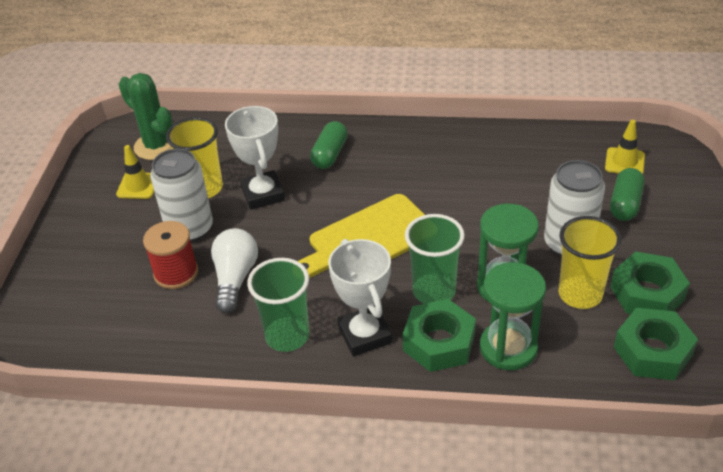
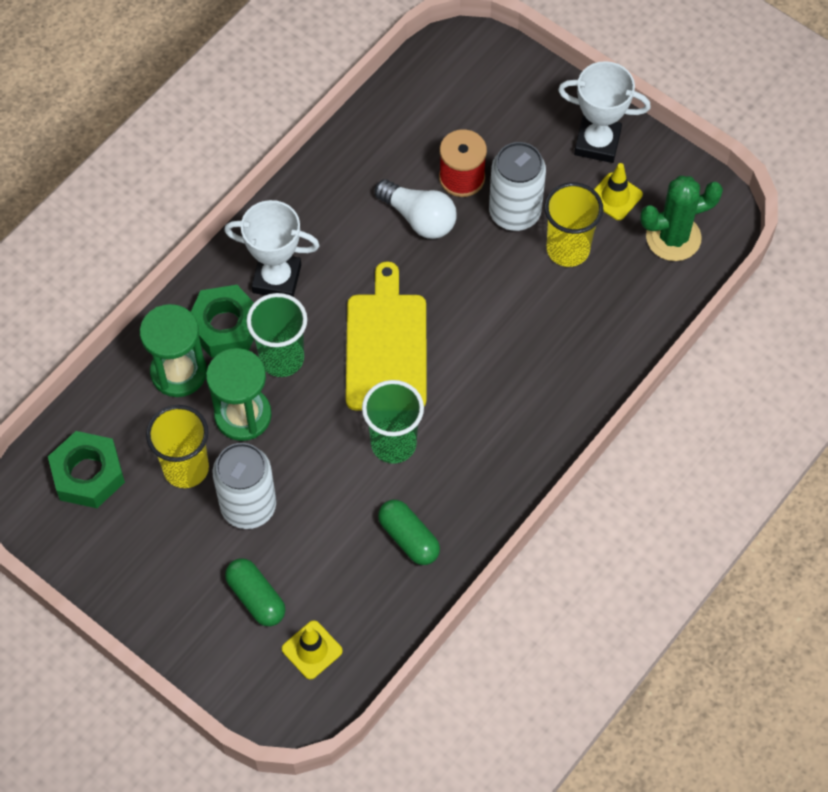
camera: 120 degrees right, 20 degrees up
white trophy [225,106,285,210] -> white trophy moved to [558,61,651,163]
green cup [247,258,309,352] -> green cup moved to [362,380,424,464]
green capsule [310,121,348,169] -> green capsule moved to [378,500,440,565]
green nut [611,251,690,314] -> none

